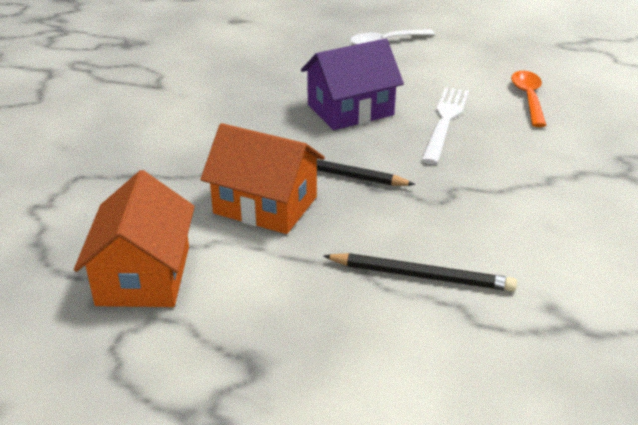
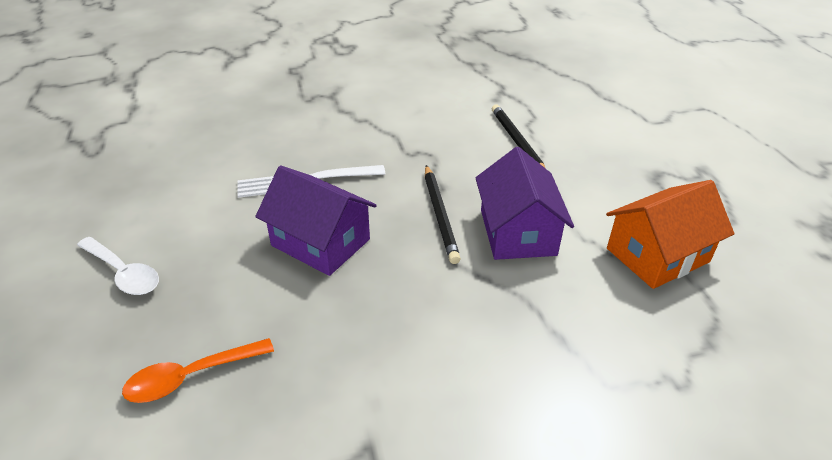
camera: 120 degrees left, 5 degrees up
orange house [200,123,325,234] -> purple house [476,147,574,260]
orange spoon [511,71,547,127] -> orange spoon moved to [122,338,274,403]

